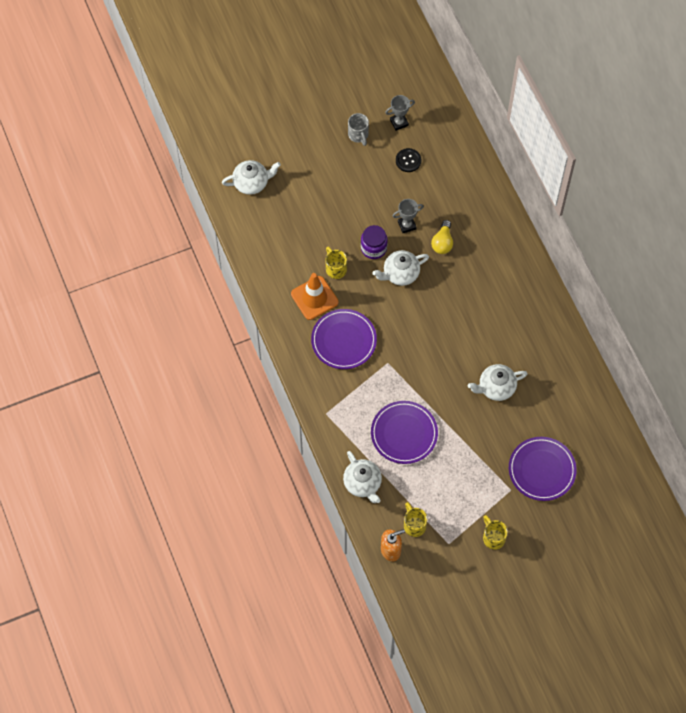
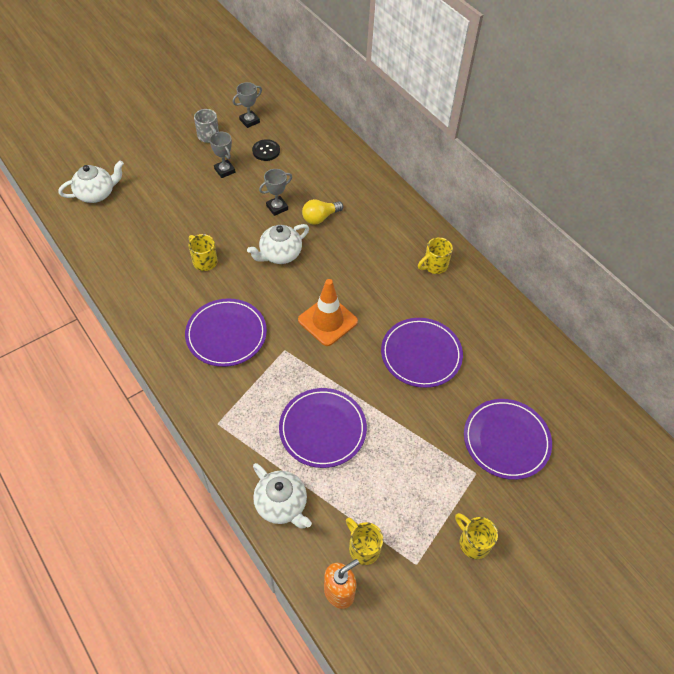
camera: 15 degrees left, 10 degrees down
orange traffic cone [291,273,339,320] -> orange traffic cone moved to [298,279,358,346]
purple jar [361,225,388,259] -> none
yellow light bulb [431,220,453,254] -> yellow light bulb turned 60 degrees clockwise [302,199,343,225]
white teapot [468,364,528,401] -> purple plate [381,318,463,388]
none -> grey trophy [209,132,235,178]
none -> yellow mug [418,237,453,274]

